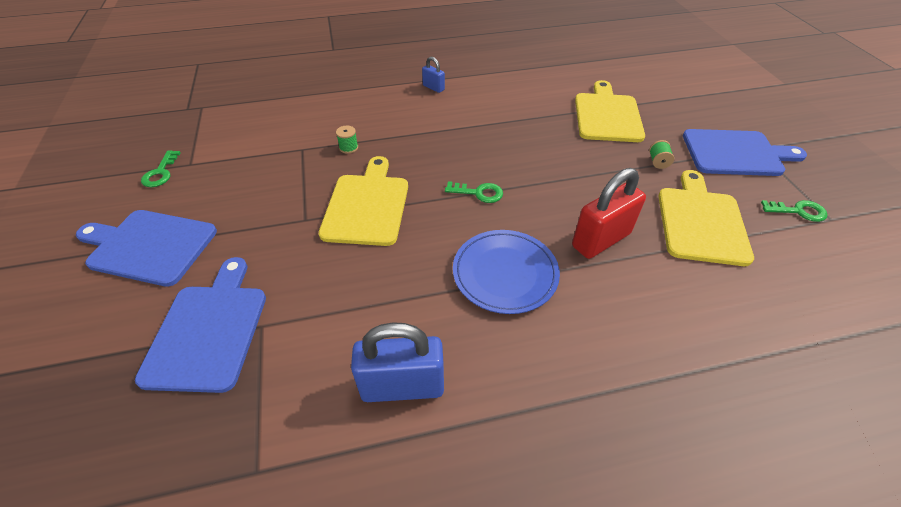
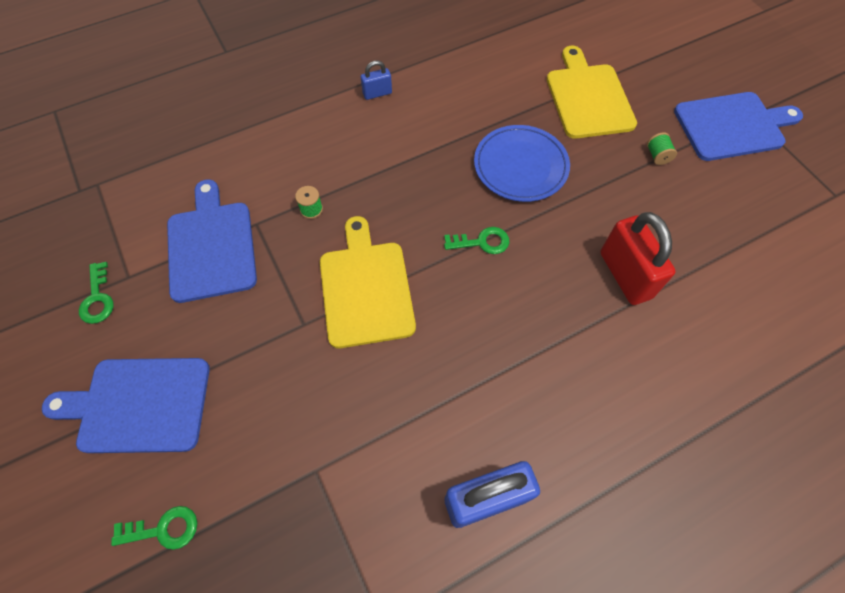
camera: 15 degrees left, 15 degrees up
blue cutting board [135,257,266,393] -> blue cutting board moved to [167,179,257,303]
blue padlock [422,57,445,93] -> blue padlock turned 45 degrees counterclockwise [361,60,392,100]
blue plate [453,230,560,314] -> blue plate moved to [474,125,570,202]
red padlock [572,168,646,259] -> red padlock turned 60 degrees counterclockwise [600,212,676,305]
yellow cutting board [658,170,754,266] -> none
green key [761,200,828,222] -> green key moved to [111,506,197,550]

